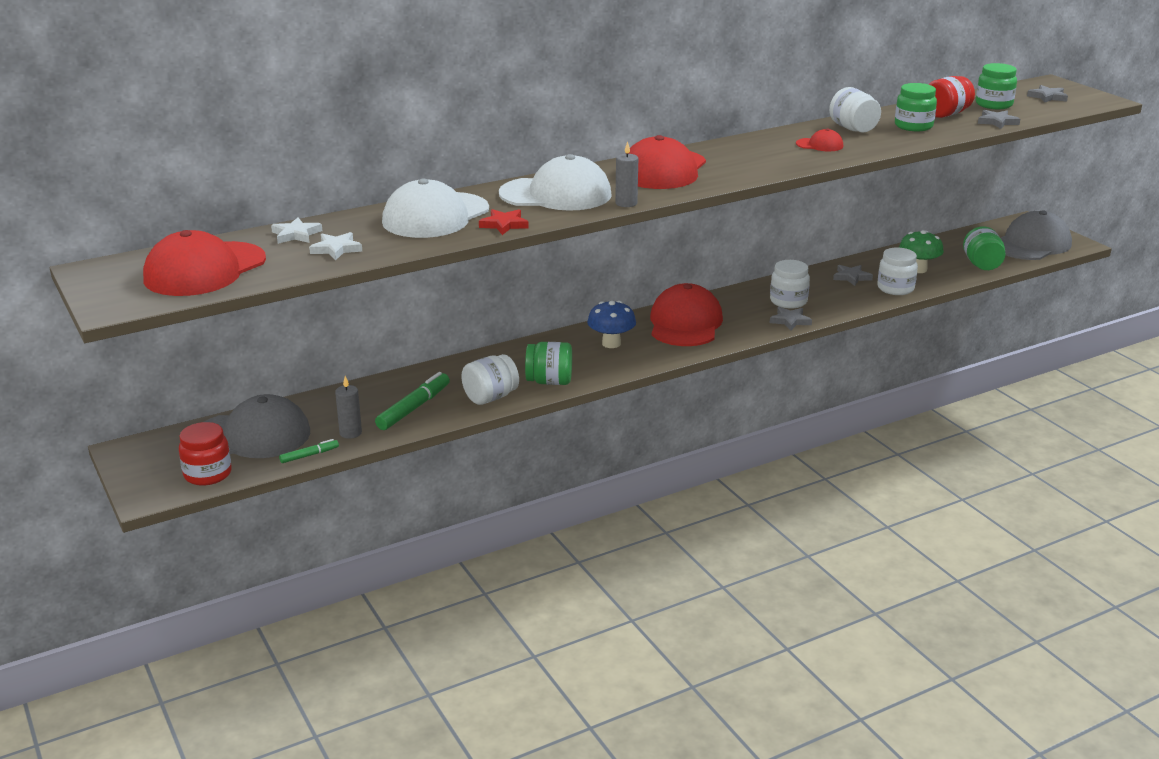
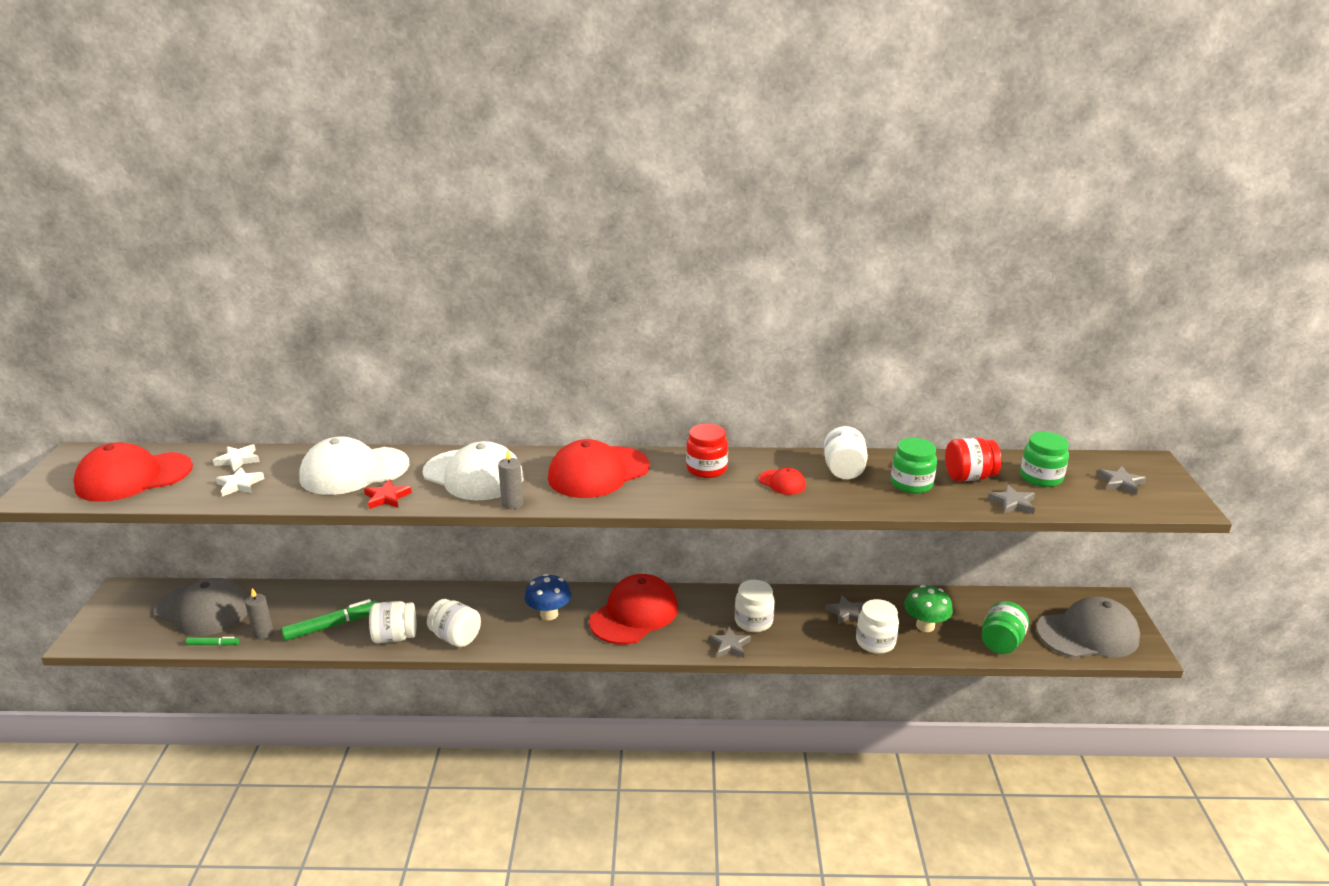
camera: 30 degrees right, 0 degrees up
red jar [179,422,232,486] -> red jar moved to [686,424,728,478]
green jar [525,342,572,385] -> white jar [427,599,481,647]

